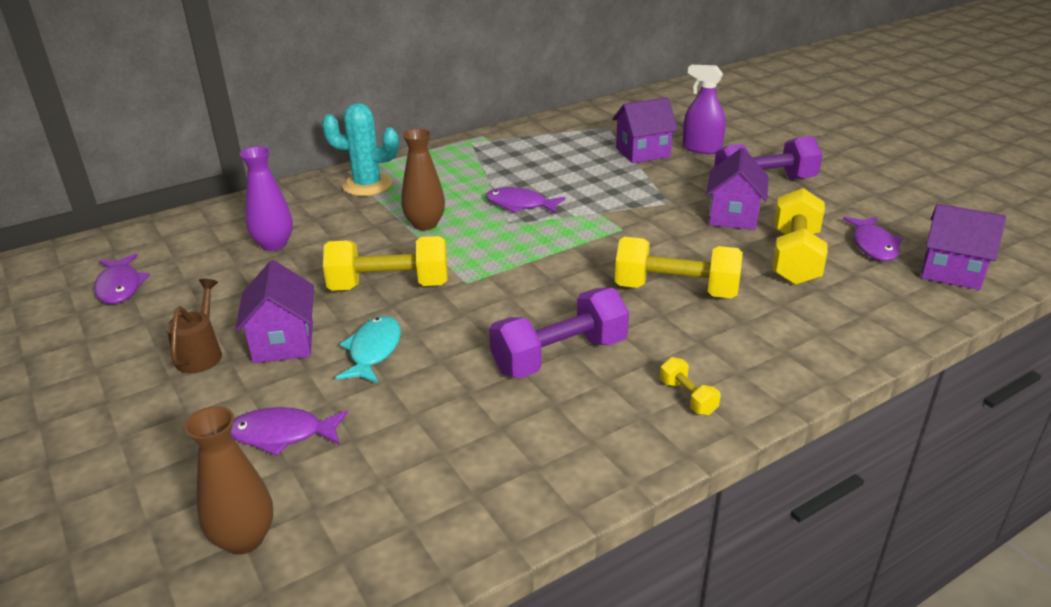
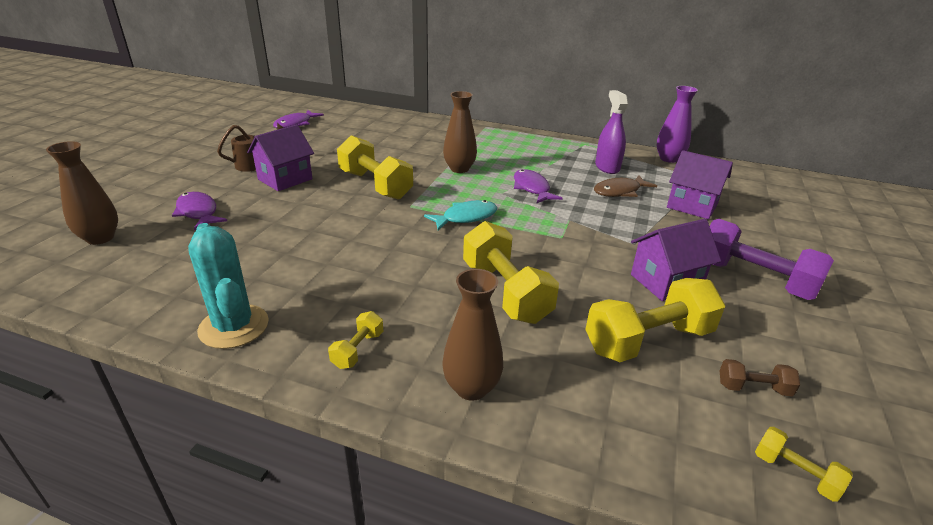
camera: 50 degrees right, 0 degrees up
purple vase [240,146,293,251] -> purple vase moved to [657,86,698,163]
turquoise cactus [322,103,399,196] -> turquoise cactus moved to [188,223,269,349]
turquoise fish [335,316,401,383] -> turquoise fish moved to [424,200,497,230]
purple dumbbell [489,288,629,378] -> none
purple spray bottle [683,65,726,154] -> purple spray bottle moved to [595,90,628,174]
purple fish [843,217,902,261] -> brown dumbbell [719,359,800,396]
purple house [921,204,1006,290] -> yellow dumbbell [755,427,853,501]
none -> brown vase [442,269,503,401]
none -> brown fish [594,175,657,197]

